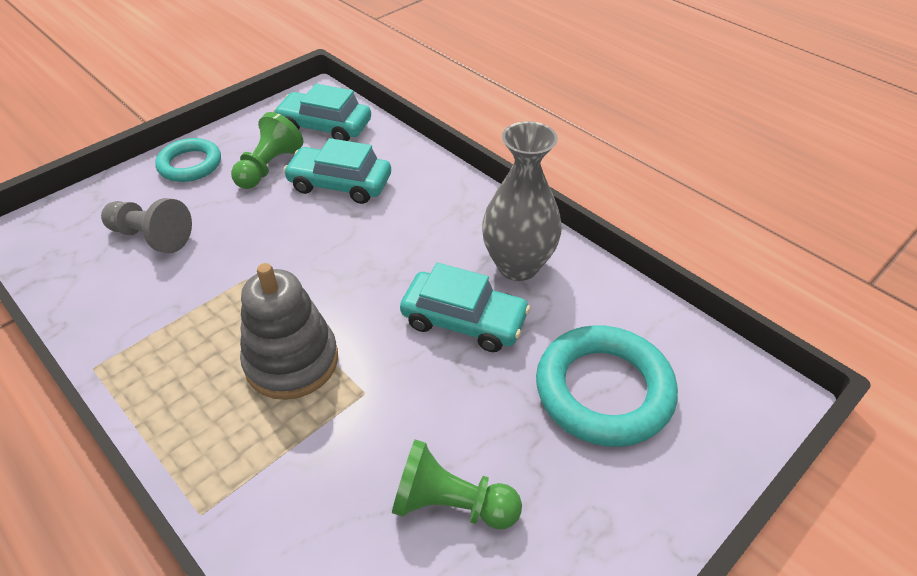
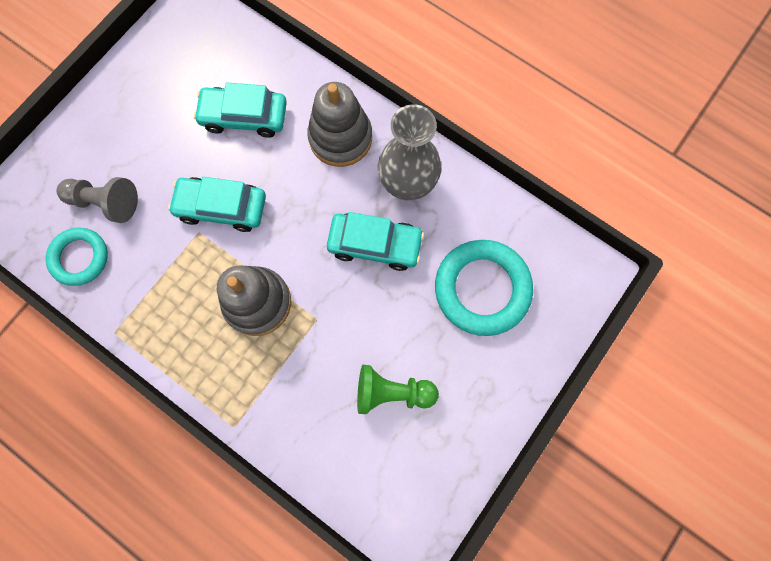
camera: 10 degrees left, 30 degrees up
turquoise ring [155,138,221,182] -> turquoise ring moved to [46,228,108,286]
green pawn [231,112,303,189] -> none
turquoise car [273,84,371,141] -> turquoise car moved to [168,177,266,232]
none -> grey stacking toy [307,82,372,167]

